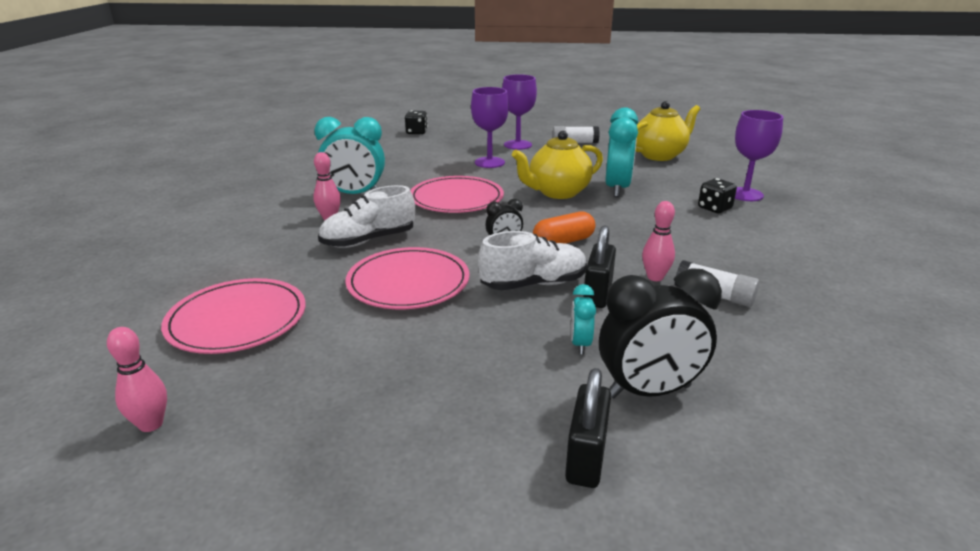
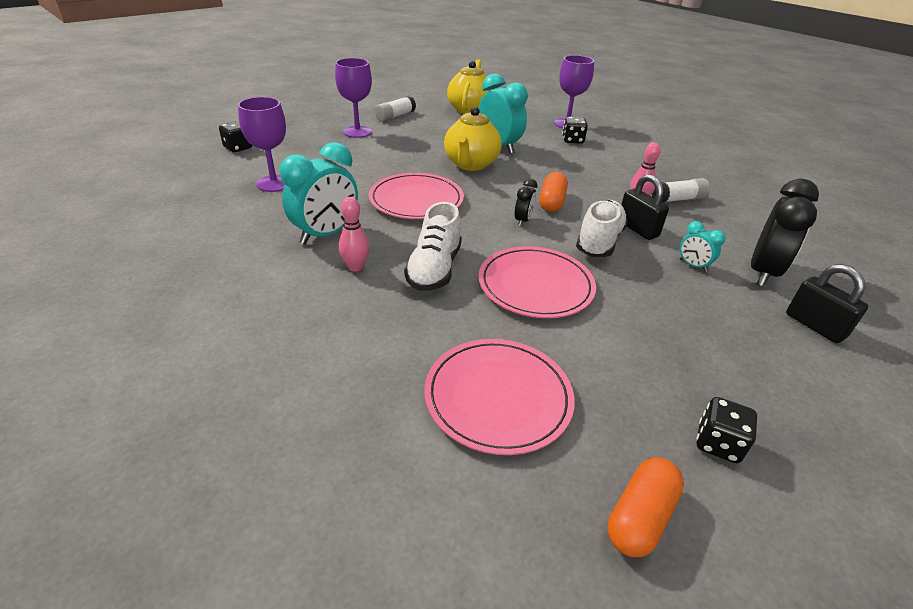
camera: 50 degrees left, 10 degrees up
pink bowling pin [107,327,167,432] -> orange capsule [607,457,684,557]
purple goblet [471,87,509,168] -> purple goblet moved to [238,97,286,192]
none -> black dice [697,397,757,463]

